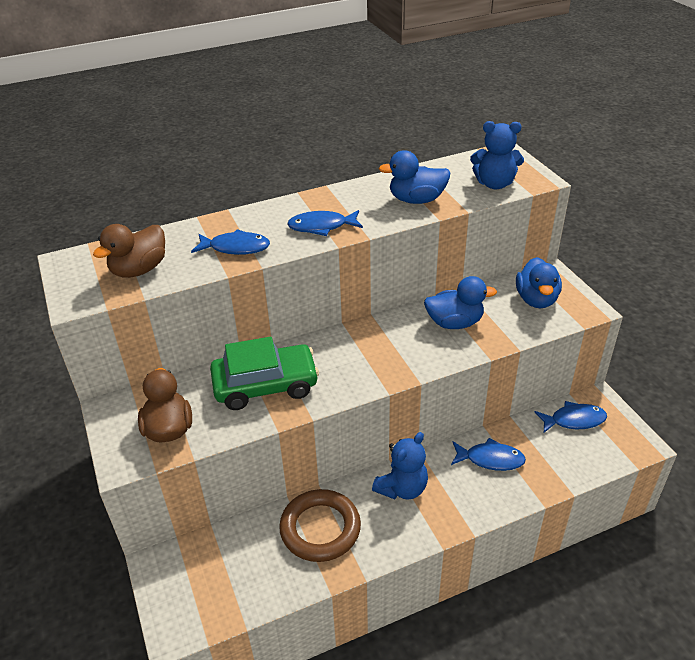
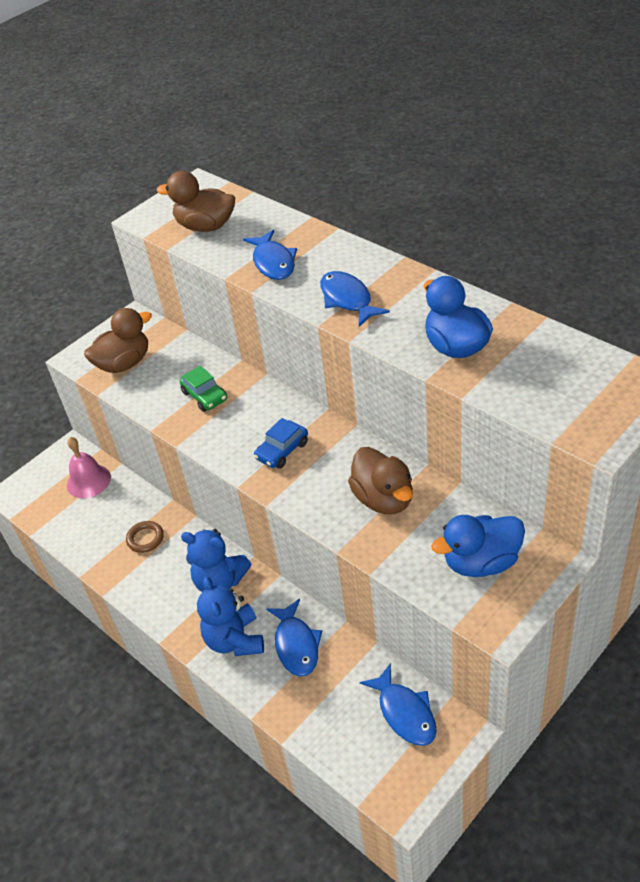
camera: 70 degrees right, 5 degrees up
green car [210,337,319,410] -> green car [180,366,227,412], size x0.50
brown ring [279,489,361,562] -> brown ring [126,521,164,553], size x0.46
blue duck [424,276,497,329] -> brown duck [348,447,413,514]
blue teddy bear [470,121,524,189] -> blue teddy bear moved to [197,576,264,656]
none -> pink bell [67,437,111,498]
none -> blue car [254,418,308,469]

